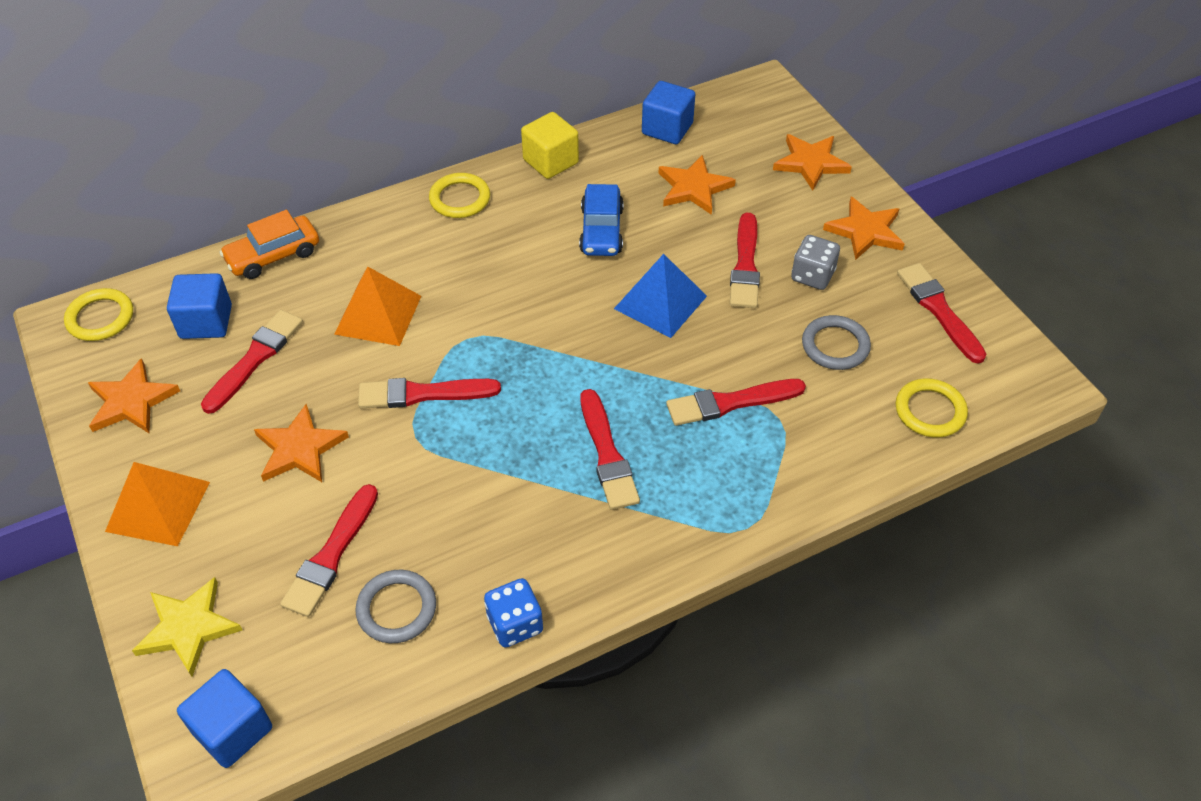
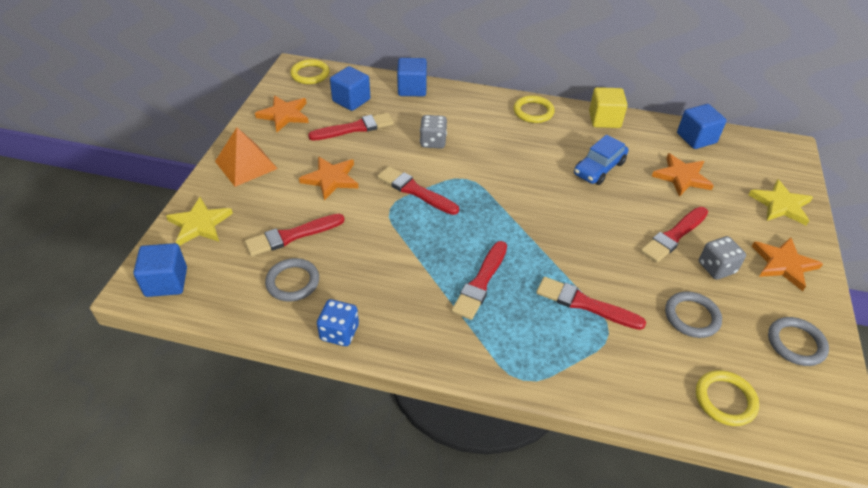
camera: 40 degrees right, 5 degrees down
orange car [219,210,319,279] -> blue cube [397,58,427,96]
orange pyramid [334,266,421,346] -> grey dice [420,115,447,149]
blue pyramid [614,254,707,338] -> none
orange star [773,134,852,191] -> yellow star [749,179,813,225]
red brush [897,263,987,364] -> grey ring [768,317,829,366]

